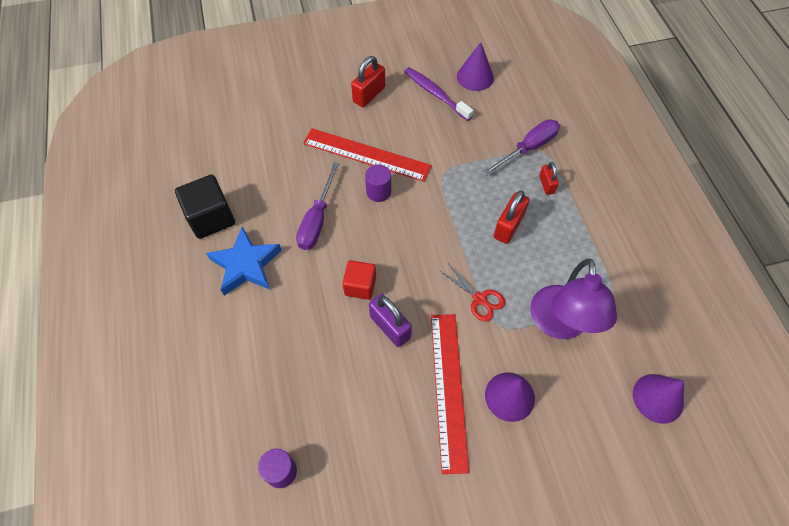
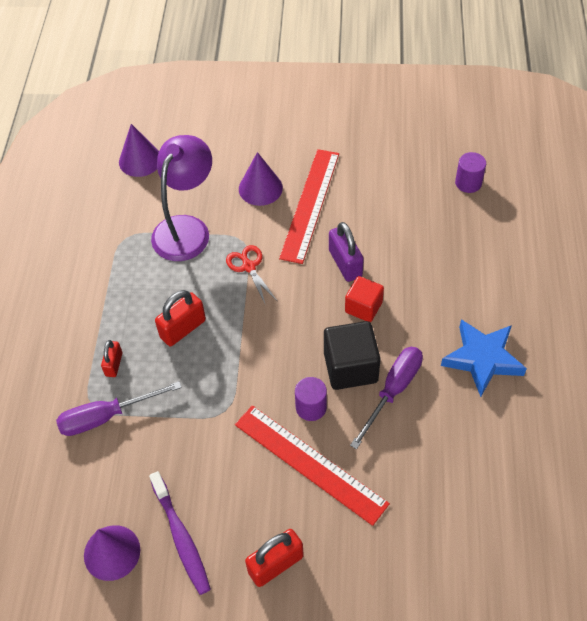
camera: 160 degrees left, 5 degrees down
black cube [175,175,235,239] -> black cube moved to [324,321,381,390]

